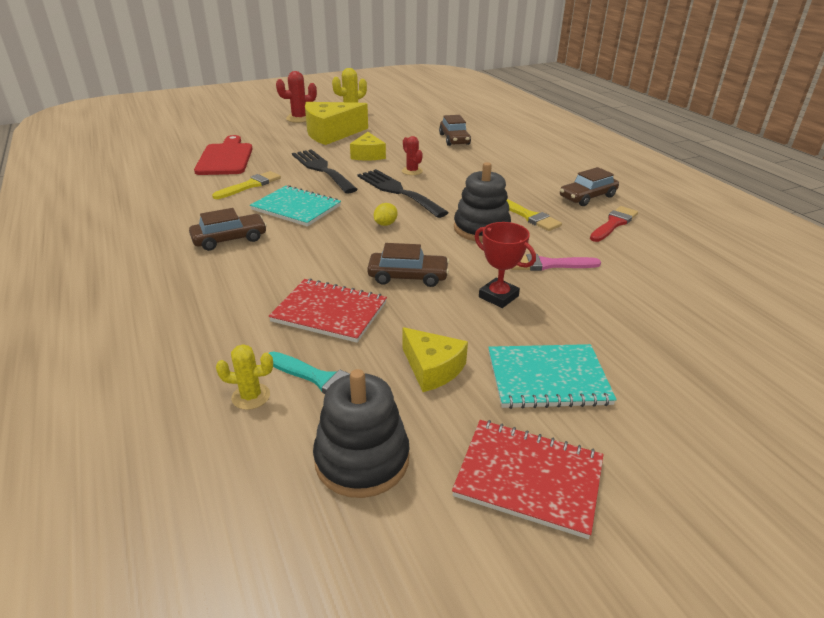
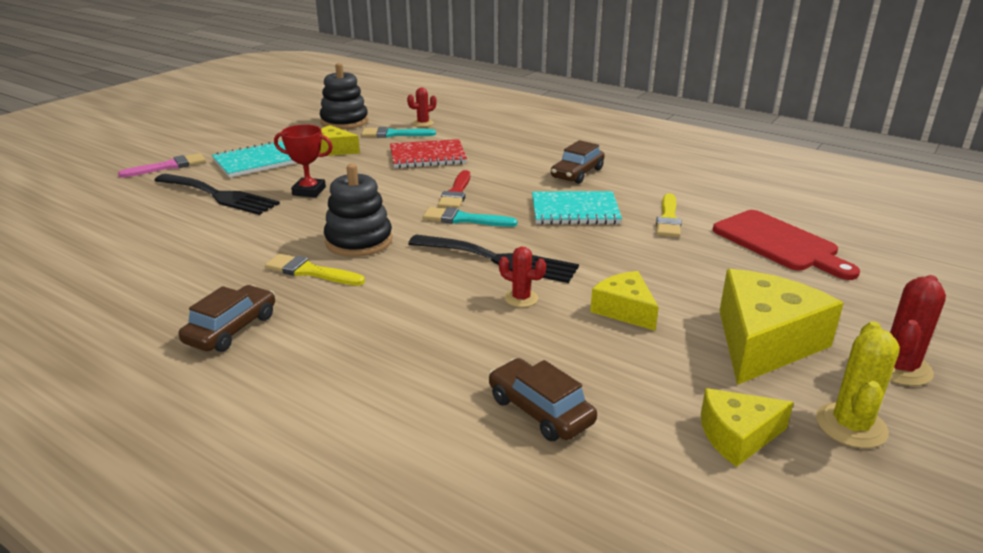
camera: 150 degrees right, 5 degrees down
yellow cactus [216,344,273,410] -> red cactus [407,88,437,127]
black fork [292,149,358,194] -> black fork moved to [154,174,280,215]
brown car [367,243,449,287] -> none
yellow lemon [374,203,398,226] -> turquoise brush [423,207,517,227]
red notebook [452,420,604,539] -> none
pink brush [511,254,601,271] -> pink brush moved to [118,153,206,178]
red brush [590,206,638,242] -> red brush moved to [438,170,470,209]
none -> yellow cheese [701,388,794,467]

